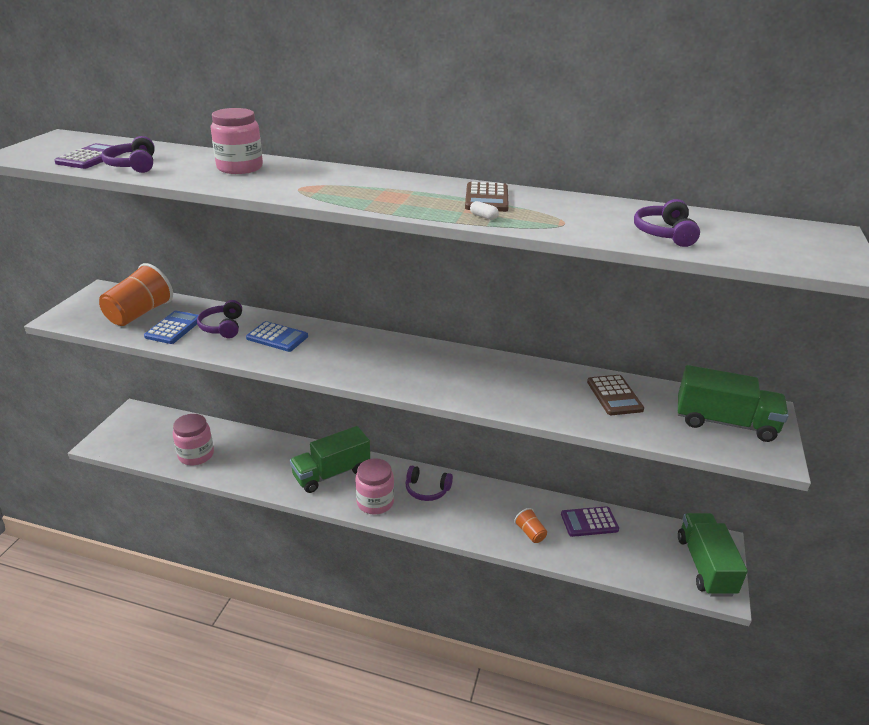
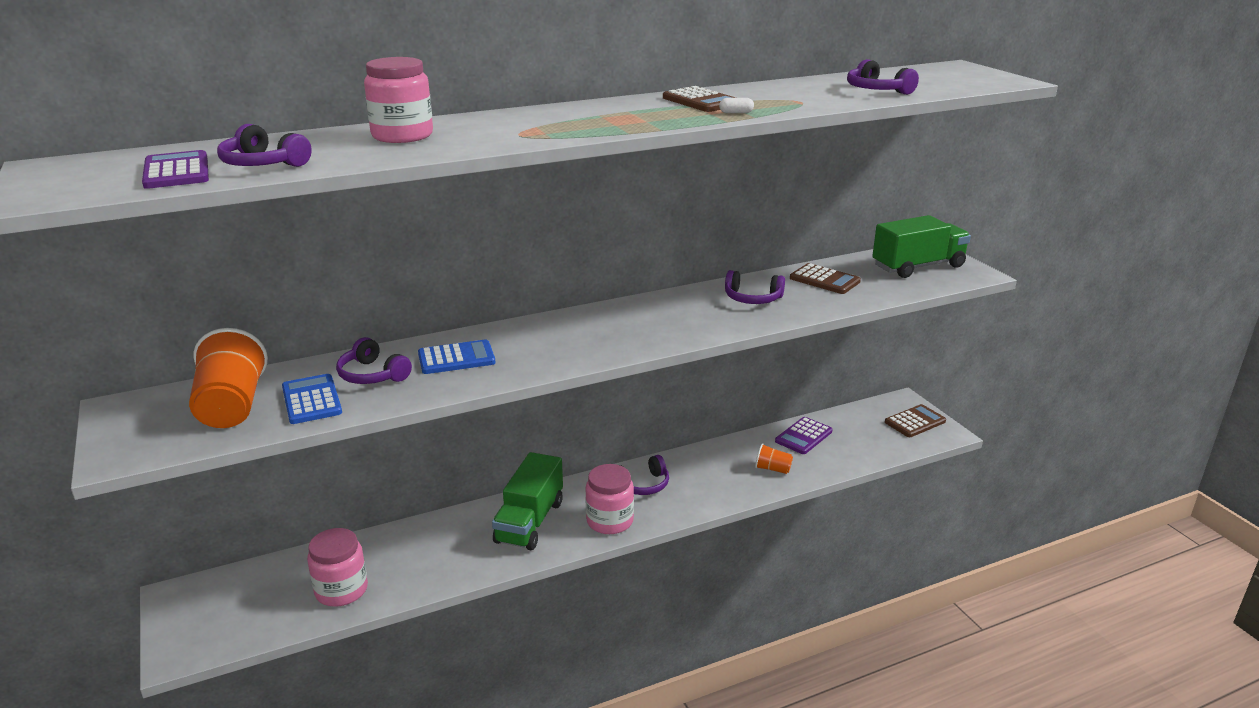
camera: 40 degrees left, 5 degrees down
green truck [678,513,748,597] -> brown calculator [885,404,946,437]
none -> purple headphones [725,270,785,304]

